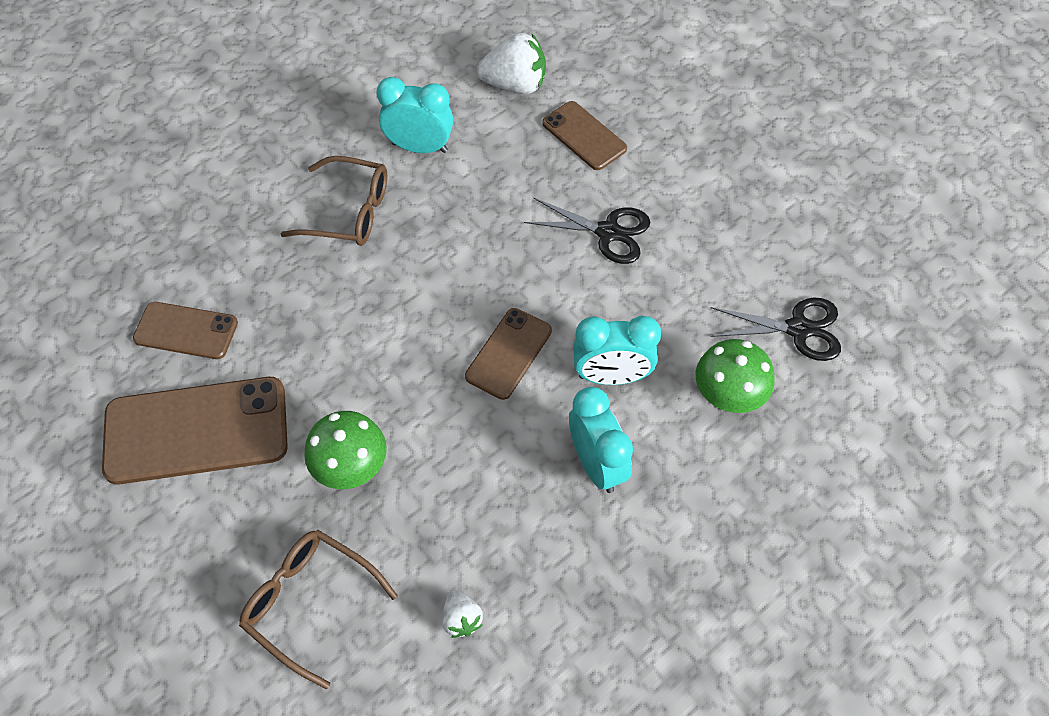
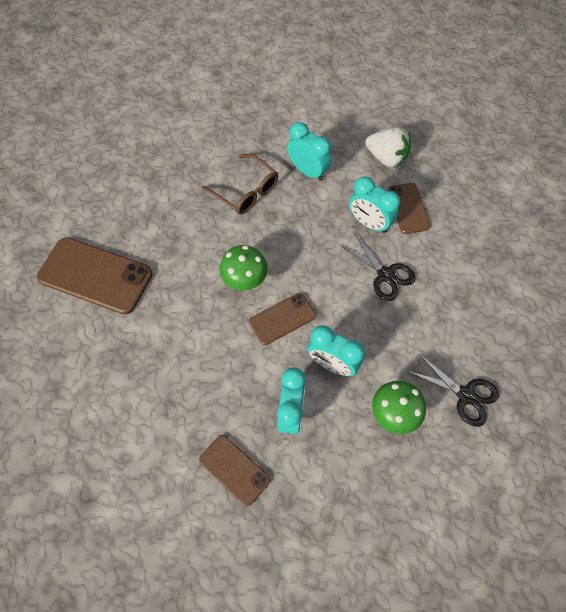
camera: 30 degrees right, 5 degrees up
brown phone [133,302,238,359] -> brown phone moved to [199,435,271,506]
brown glasses [239,530,398,689] -> none
green mushroom [304,411,387,489] -> green mushroom moved to [219,245,268,291]
white strawberry [442,590,483,638] -> none
none -> turquoise clock [349,176,400,233]

